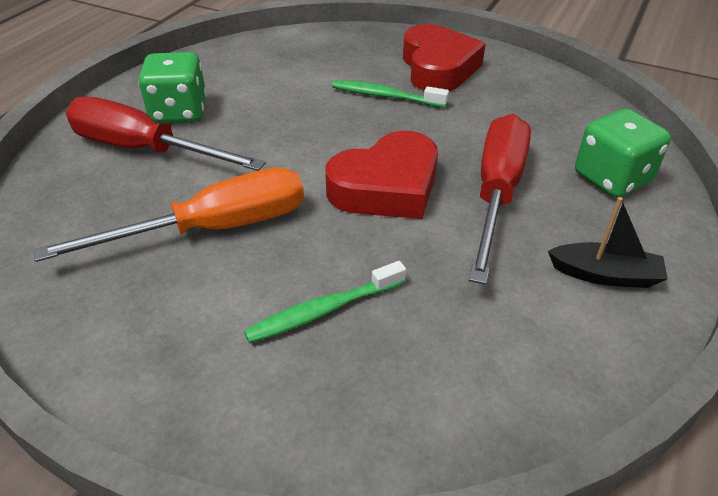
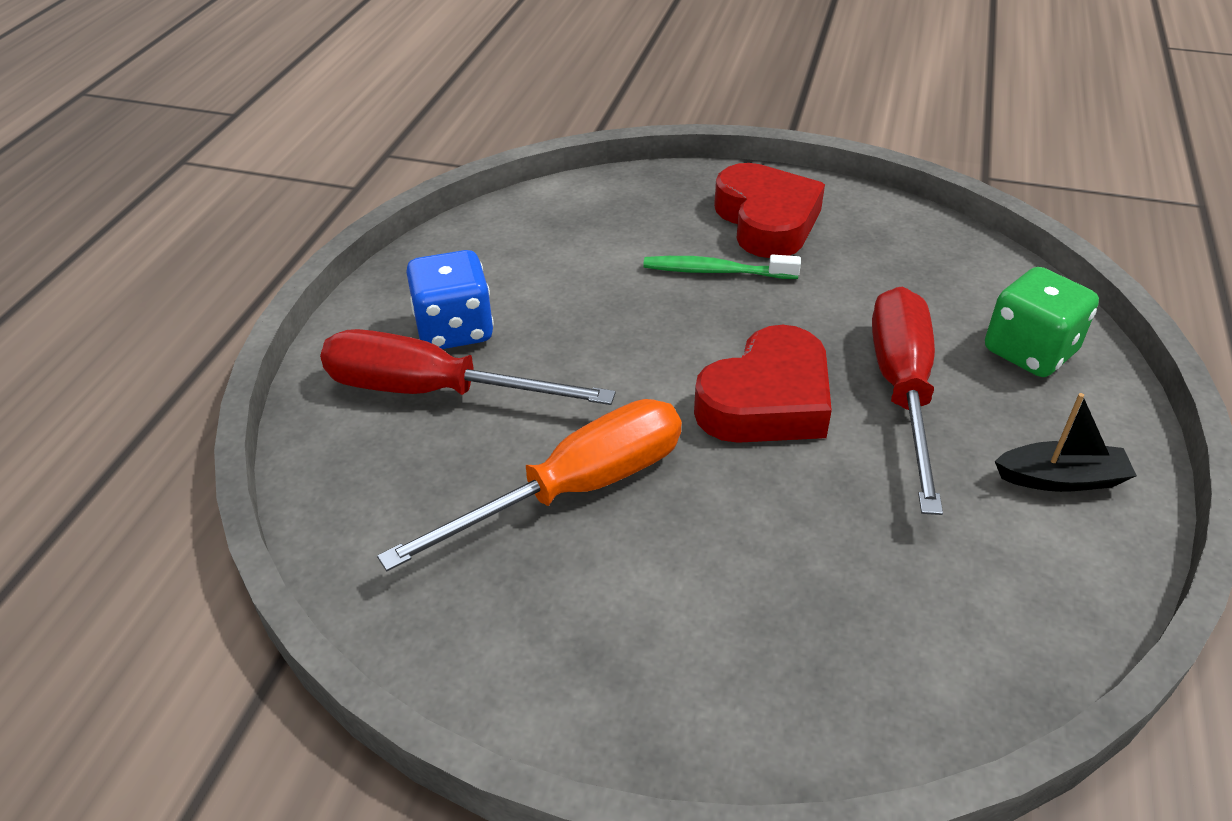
camera: 10 degrees left, 0 degrees up
green dice [138,52,207,124] -> blue dice [406,250,494,349]
green toothbrush [244,261,406,343] -> none

